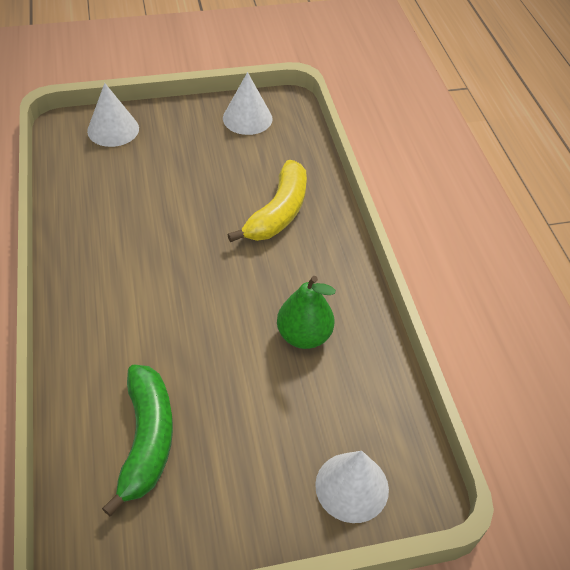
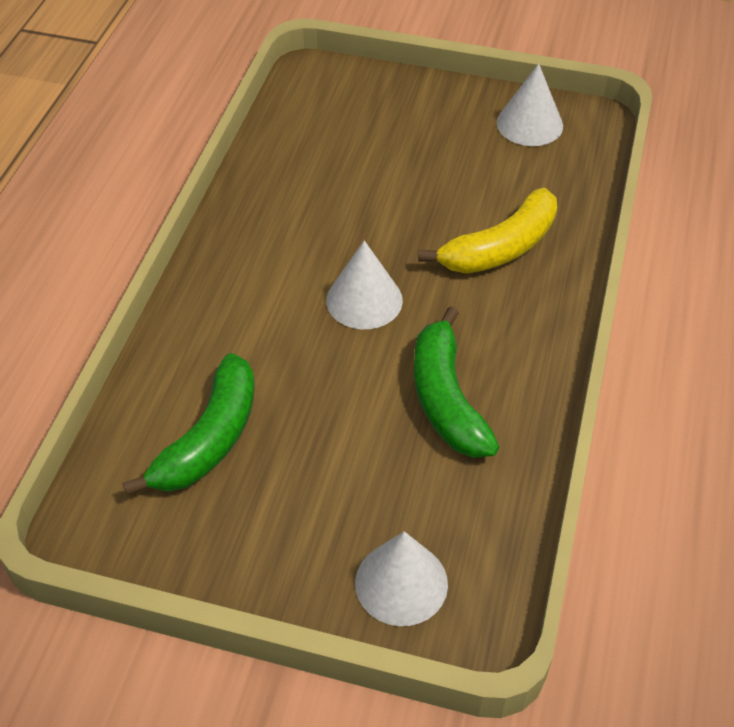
camera: 30 degrees right, 0 degrees up
white cone [87,83,139,147] -> white cone moved to [326,240,403,329]
green pear [277,276,336,349] -> green banana [414,306,499,458]

